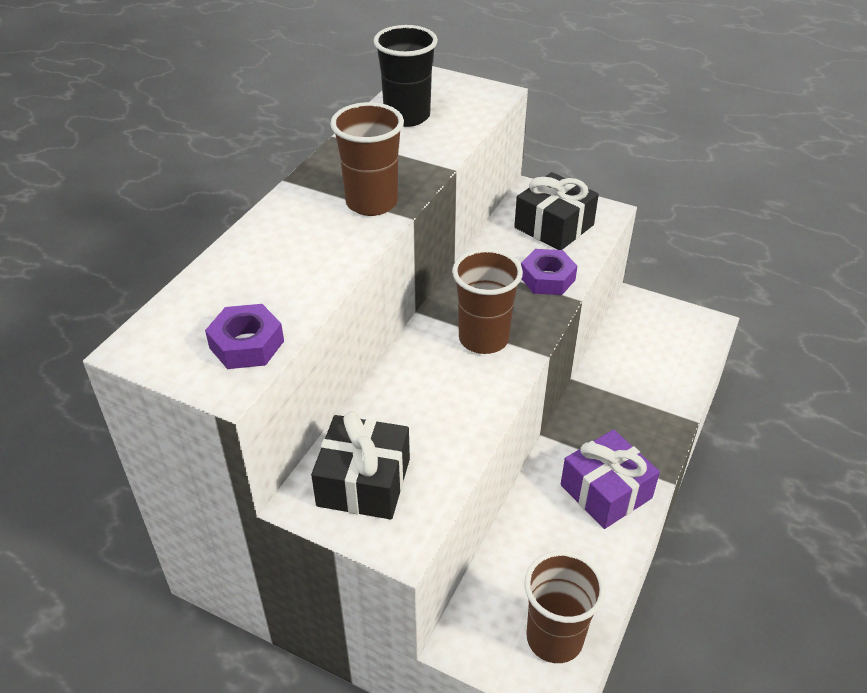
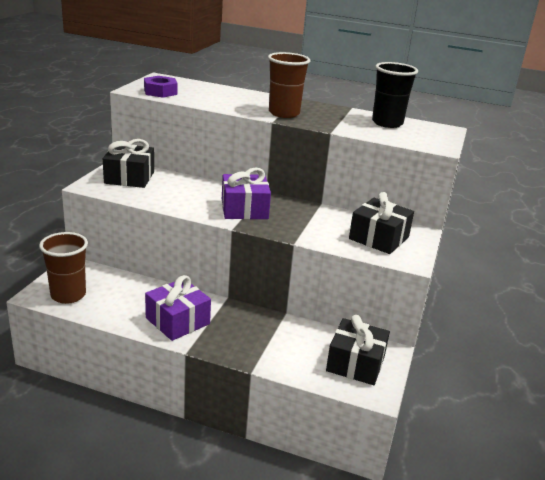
camera: 80 degrees right, 15 degrees down
brown cup [452,249,523,354] -> purple gift [222,167,271,219]
purple nut [521,249,577,295] -> none
none -> black gift [326,315,390,385]

